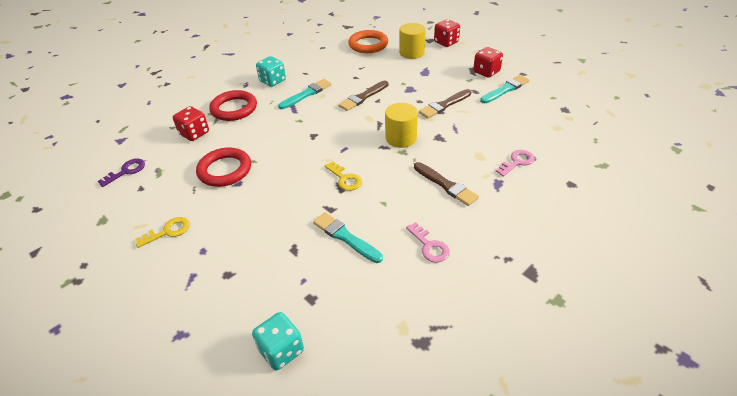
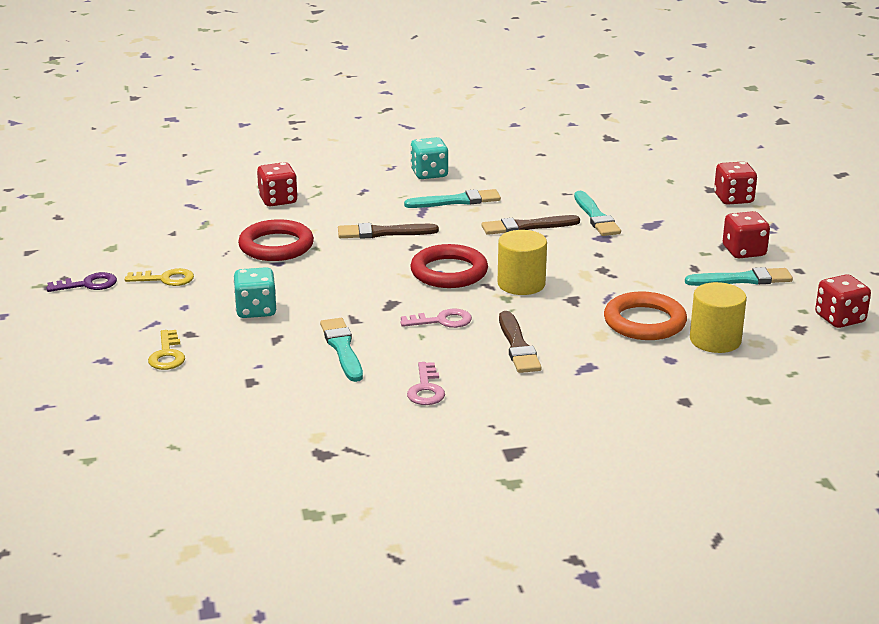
camera: 30 degrees right, 15 degrees down
purple key [98,159,145,187] -> purple key moved to [46,272,117,292]
red ring [209,90,257,121] -> red ring moved to [410,244,488,288]
turquoise dice [252,312,304,370] -> turquoise dice moved to [233,267,276,318]
yellow key [325,161,362,191] -> yellow key moved to [148,330,185,370]
orange ring [348,30,388,53] -> orange ring moved to [604,291,687,340]
yellow cylinder [399,23,426,59] -> yellow cylinder moved to [690,282,747,353]
brown brush [419,89,471,118] -> brown brush moved to [338,223,439,239]
pink key [496,150,535,177] -> pink key moved to [400,308,472,328]
none -> turquoise brush [574,191,621,236]
none -> red dice [815,274,871,328]

